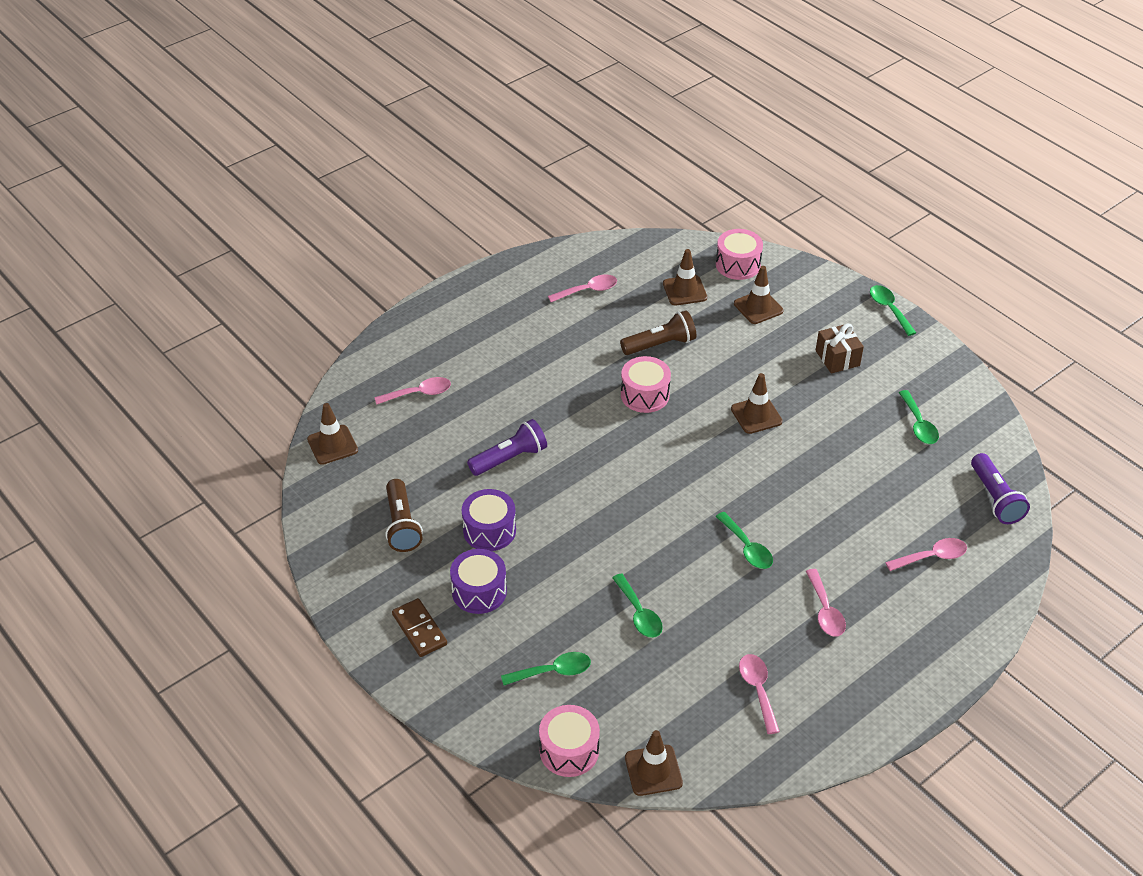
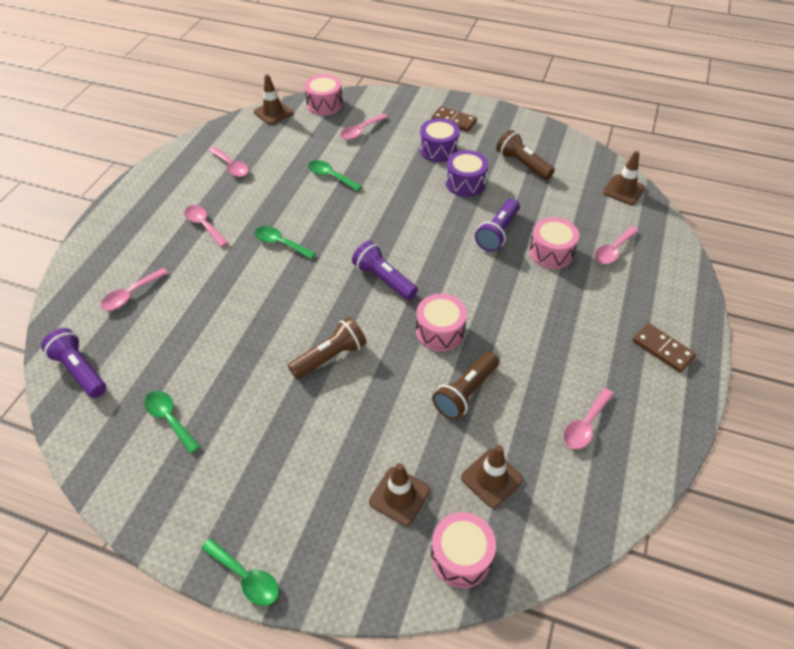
camera: 150 degrees right, 5 degrees up
green spoon [501,652,591,685] -> pink spoon [340,114,388,140]
brown traffic cone [731,373,783,434] -> brown flashlight [288,317,367,379]
brown gift [816,323,864,373] -> none
none -> purple flashlight [352,241,418,300]
none -> pink drum [529,217,579,269]
none -> brown domino [633,323,696,373]

